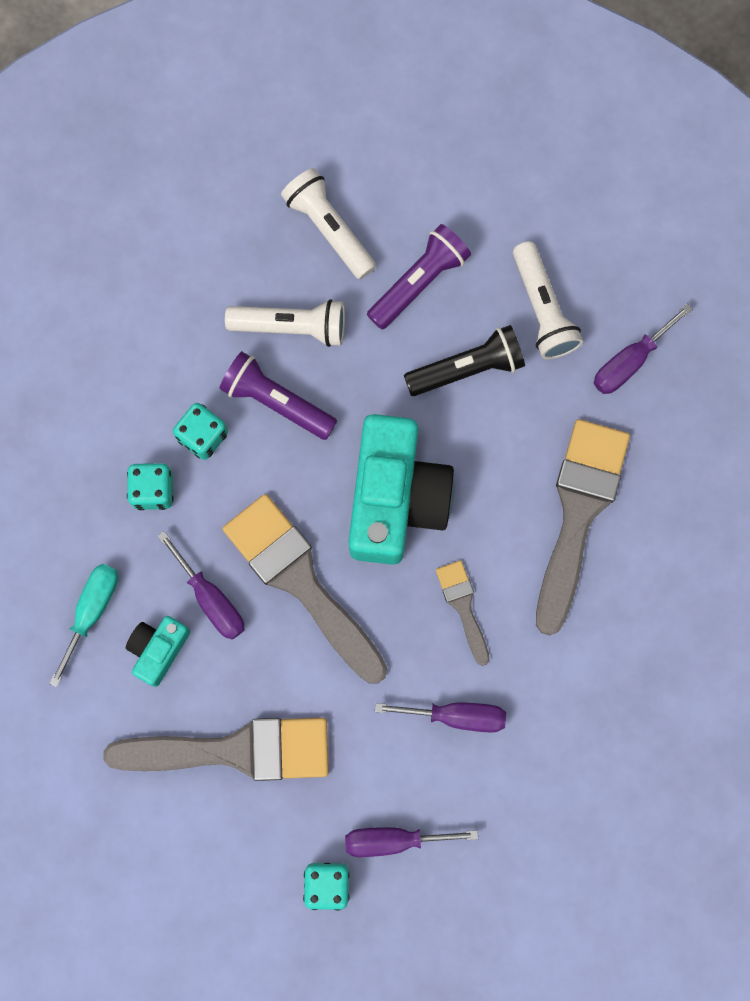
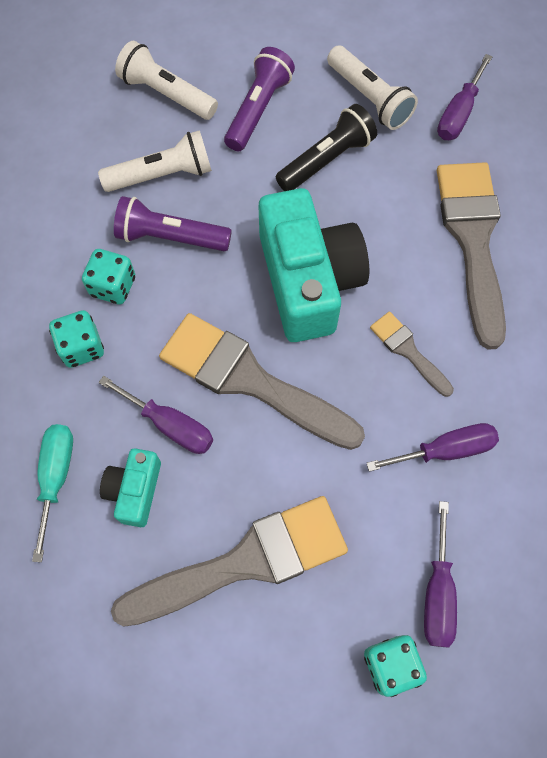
camera: 20 degrees left, 10 degrees down
purple screwdriver [345,827,478,857] -> purple screwdriver turned 60 degrees counterclockwise [424,501,457,647]

